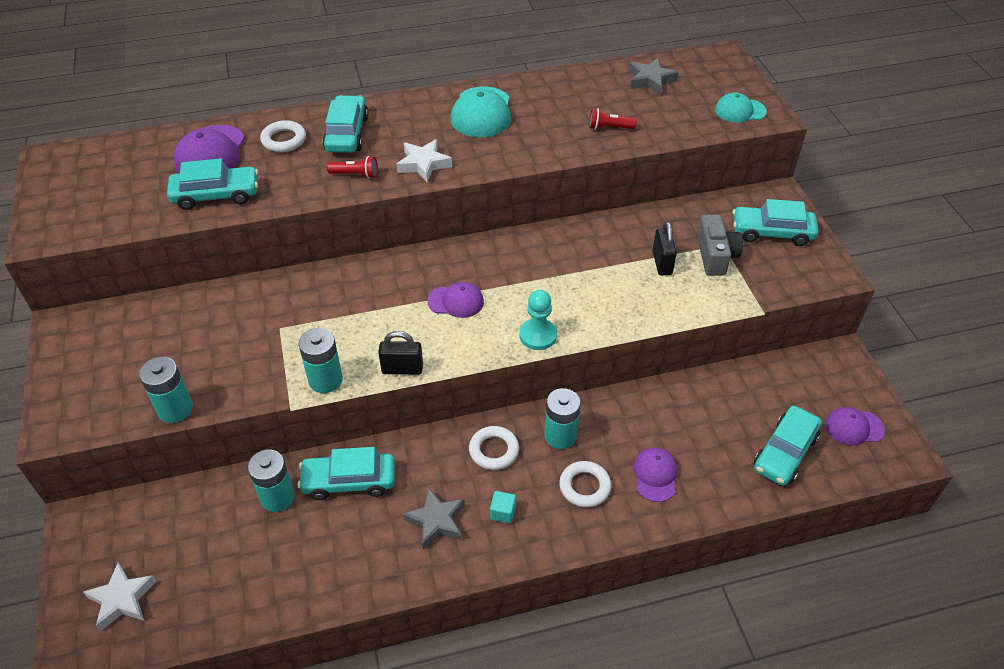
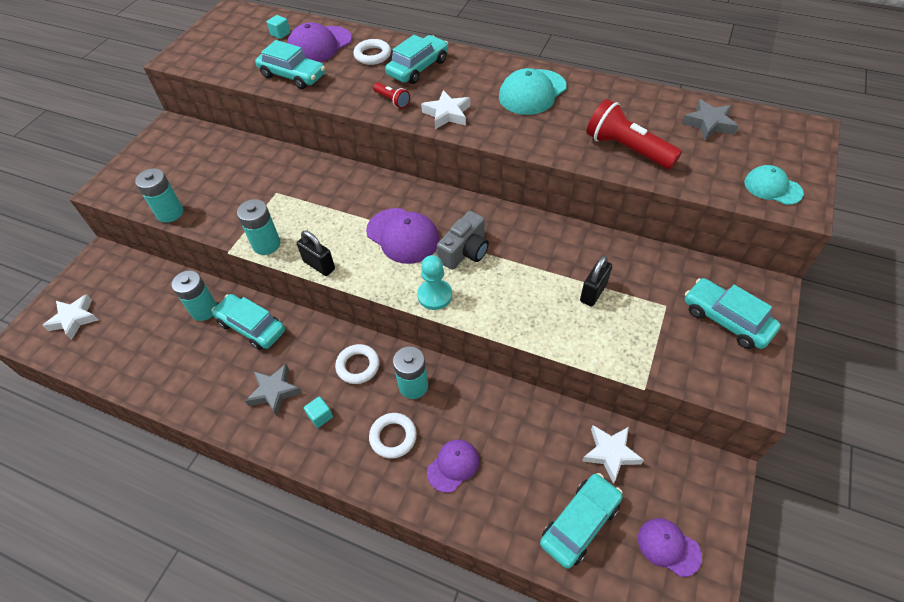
camera: 40 degrees right, 5 degrees up
purple cap [427,282,484,318] -> purple cap [366,208,440,264], size x1.59
red flashlight [589,108,637,130] -> red flashlight [586,99,682,169], size x1.96
grey camera [697,215,743,276] -> grey camera moved to [437,211,489,270]
turquoise car [754,406,822,486] -> turquoise car turned 150 degrees clockwise [540,473,623,569]
none -> turquoise cube [267,15,290,39]
none -> white star [582,425,644,484]

